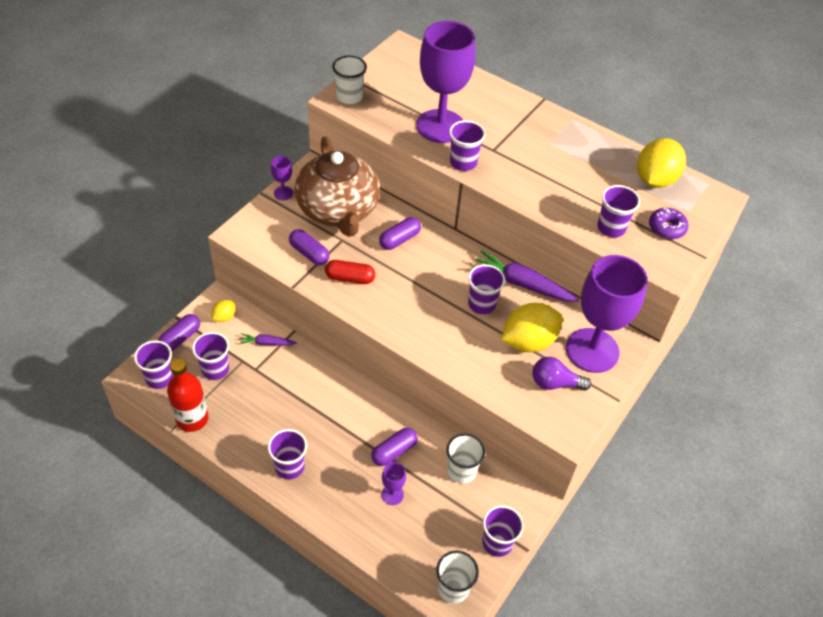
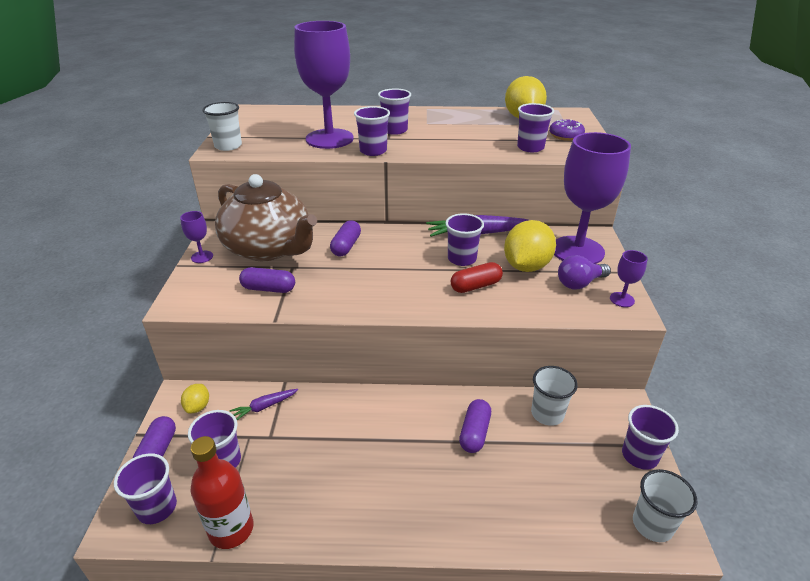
camera: 30 degrees left, 15 degrees down
purple cup [268,429,307,479] -> purple cup moved to [378,88,411,135]
red capsule [325,260,375,284] -> red capsule moved to [451,262,503,293]
purple goblet [381,462,406,505] -> purple goblet moved to [610,250,647,307]

